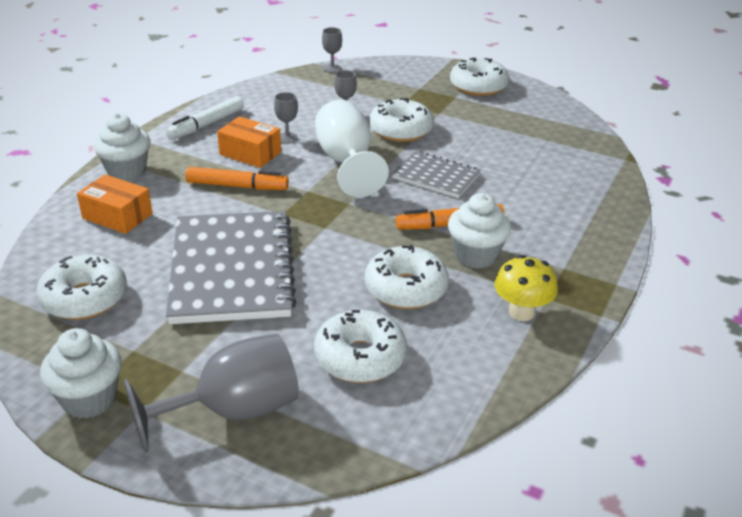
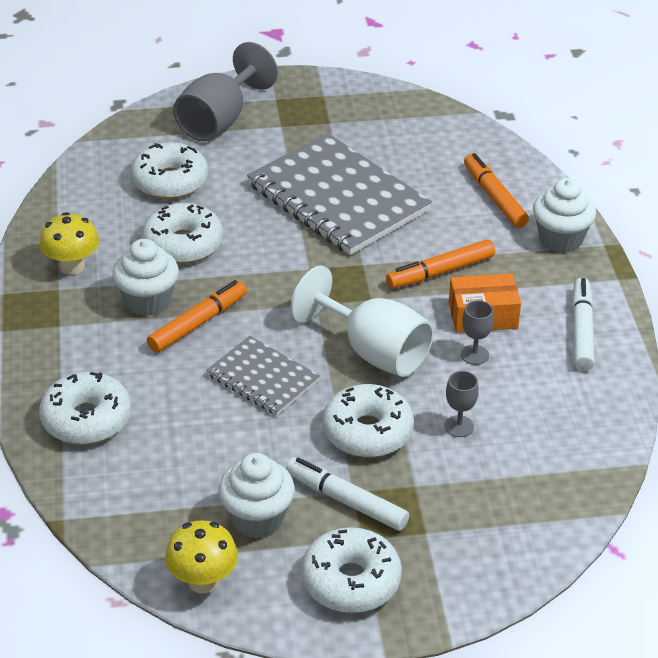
camera: 145 degrees right, 5 degrees up
white donut [36,255,127,320] -> white donut moved to [39,372,131,445]
white cupcake [40,328,122,419] -> white cupcake moved to [218,453,295,538]
orange box [77,174,153,234] -> orange marker [464,153,529,228]
grey goblet [322,27,342,73] -> none
grey notebook [392,151,481,198] -> grey notebook turned 45 degrees clockwise [207,336,320,415]
none -> yellow mushroom [165,520,238,593]
none -> white marker [286,457,409,531]

